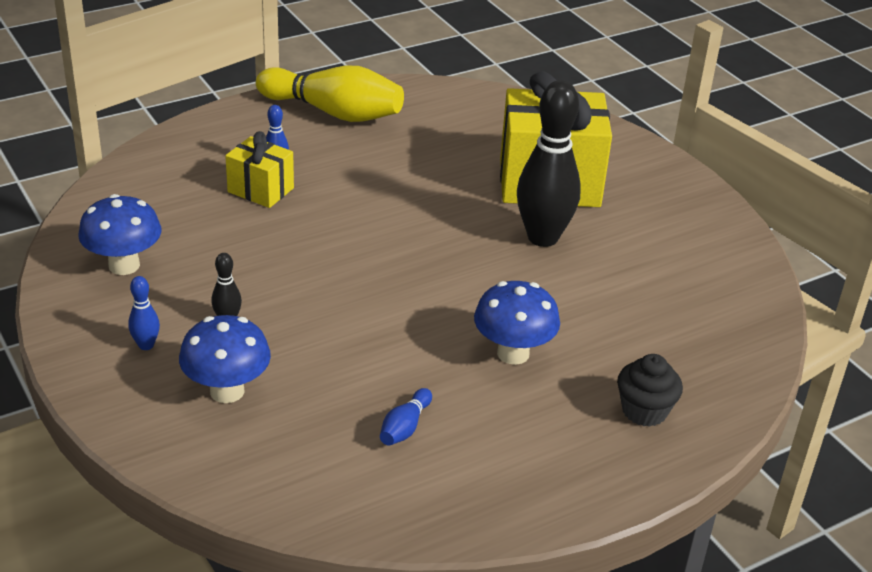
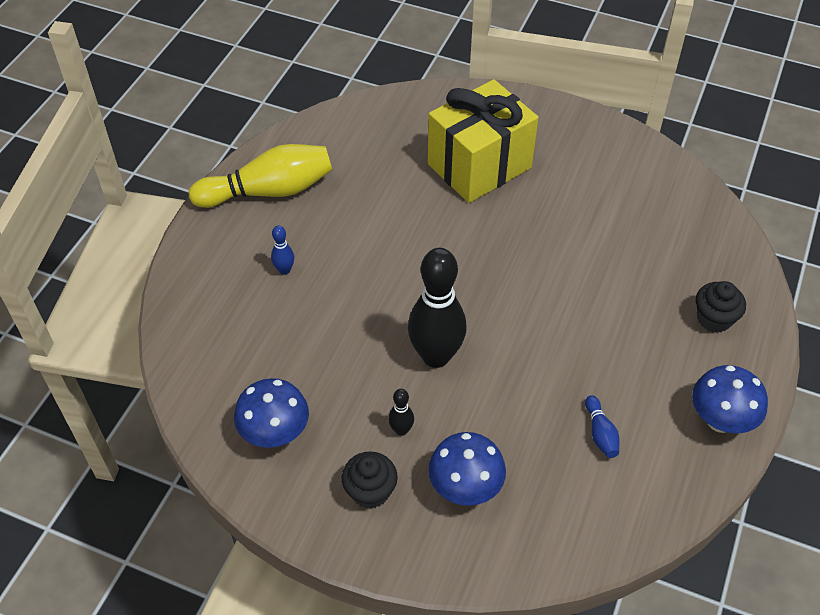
camera: 35 degrees left, 15 degrees up
blue bowling pin [128,276,160,350] -> black cupcake [342,451,398,509]
yellow gift [225,131,294,208] -> none
blue mushroom [474,281,560,365] -> blue mushroom moved to [692,365,768,433]
black bowling pin [517,80,581,247] -> black bowling pin moved to [408,248,467,368]

